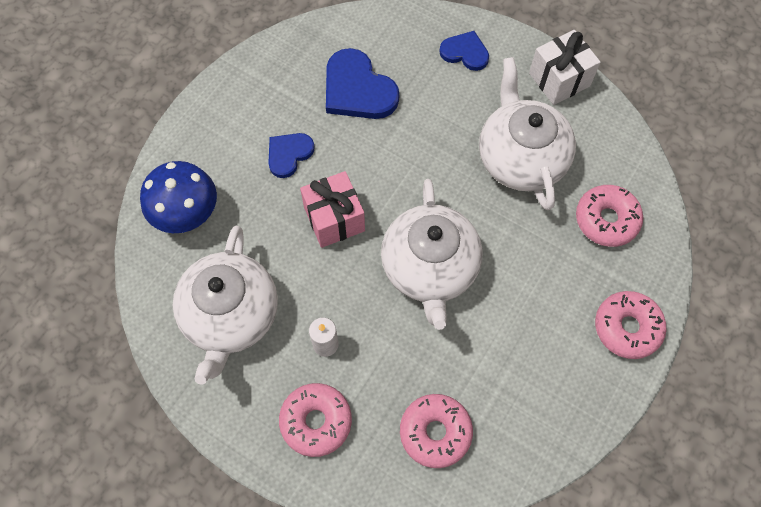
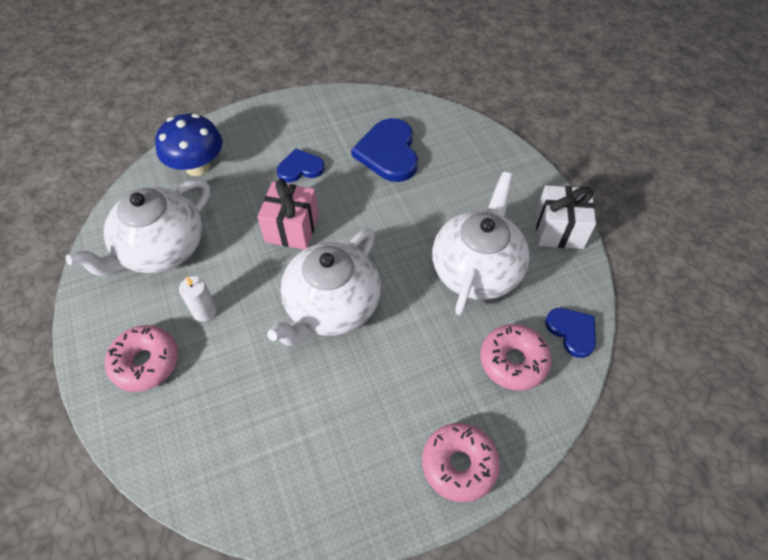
camera: 35 degrees right, 10 degrees down
pink donut [400,394,473,468] -> none
blue heart [439,31,489,71] -> blue heart moved to [545,308,596,358]

